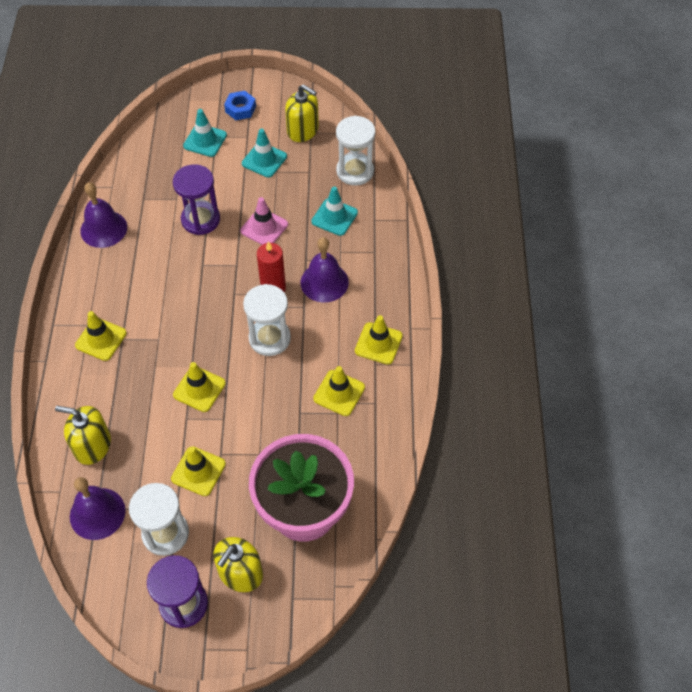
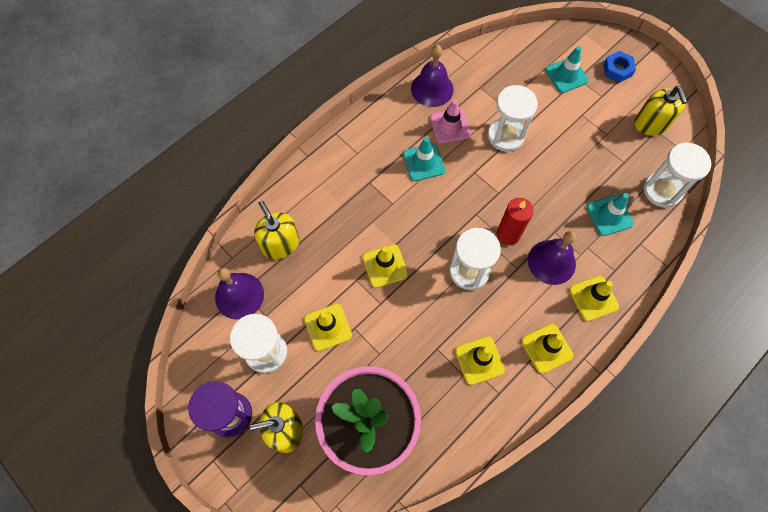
camera: 45 degrees right, 10 degrees up
yellow traffic cone [75,311,127,361] -> yellow traffic cone moved to [569,275,619,321]
purple hourglass [173,164,220,235] -> white hourglass [488,85,538,152]
pink traffic cone [240,197,288,245] -> pink traffic cone moved to [430,99,471,144]
turquoise traffic cone [242,129,287,178] -> turquoise traffic cone moved to [403,137,445,181]

